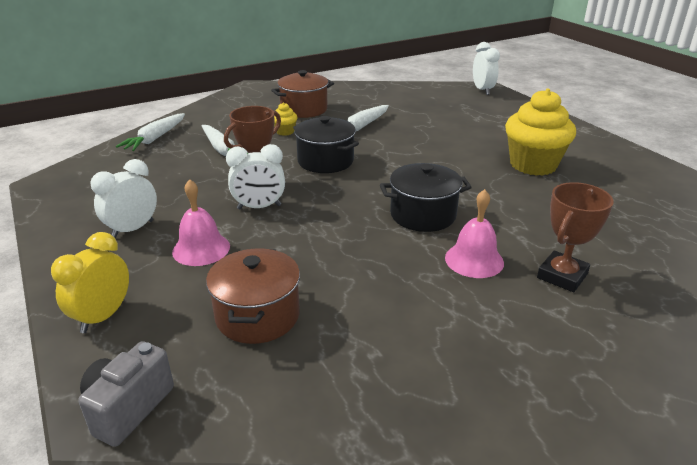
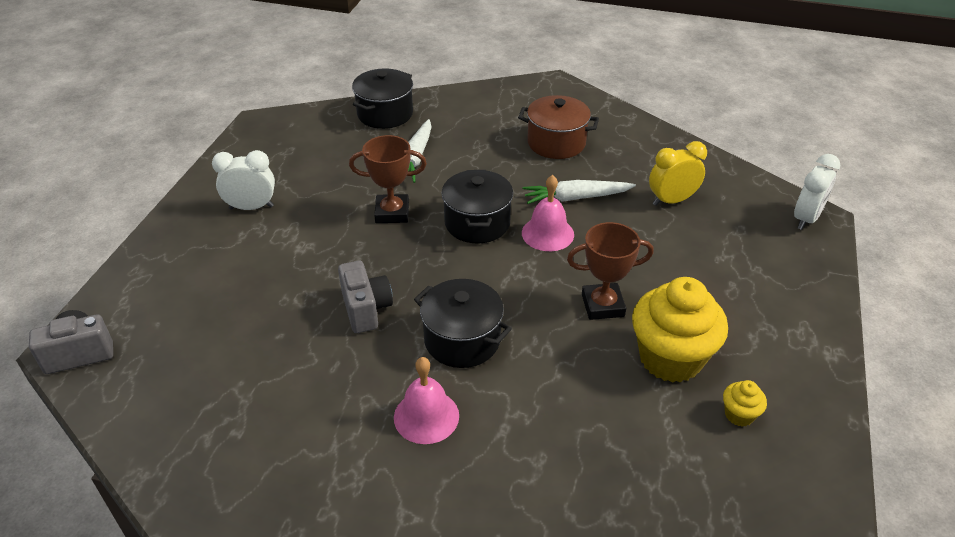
camera: 45 degrees right, 10 degrees up
yellow clock [51,232,129,333] -> yellow clock moved to [649,141,707,206]
white carrot [116,113,185,151] -> black pot [352,68,413,129]
pink bell [172,179,230,266] -> pink bell moved to [522,175,574,251]
brown pot [206,248,300,344] -> none
white clock [226,144,285,209] -> none
yellow cupcake [274,103,297,136] -> yellow cupcake moved to [723,380,767,427]
brown trophy [537,182,614,292] -> brown trophy moved to [567,222,654,320]
none -> grey camera [338,261,393,333]

